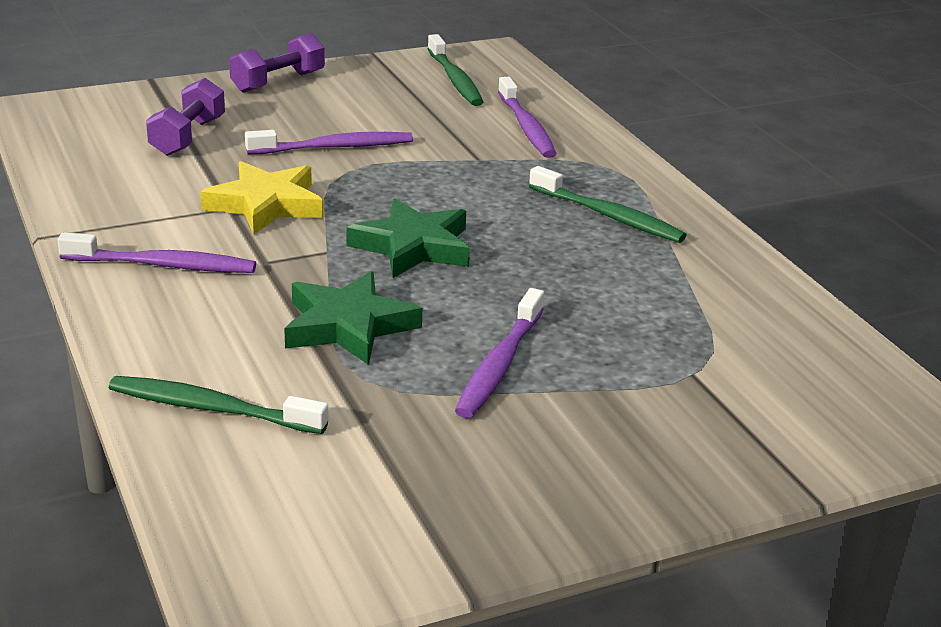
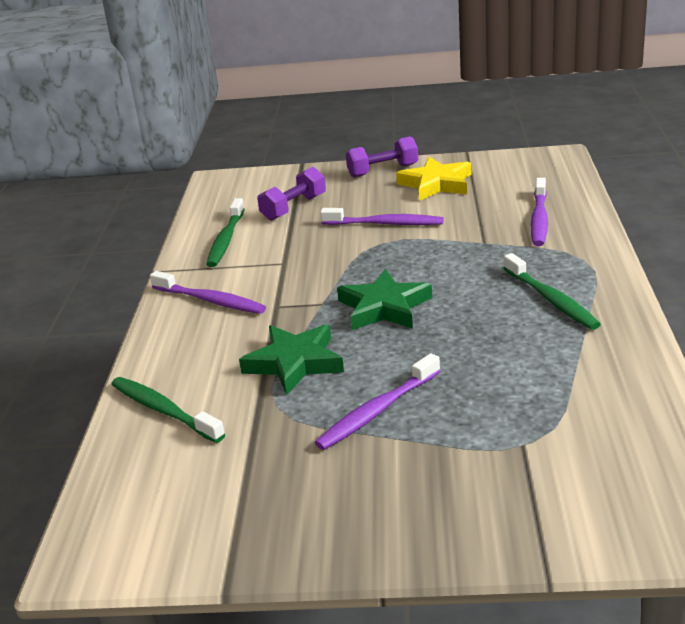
camera: 30 degrees right, 0 degrees up
yellow star [200,161,323,235] -> yellow star moved to [396,157,471,201]
green toothbrush [428,34,483,106] -> green toothbrush moved to [206,198,245,267]

